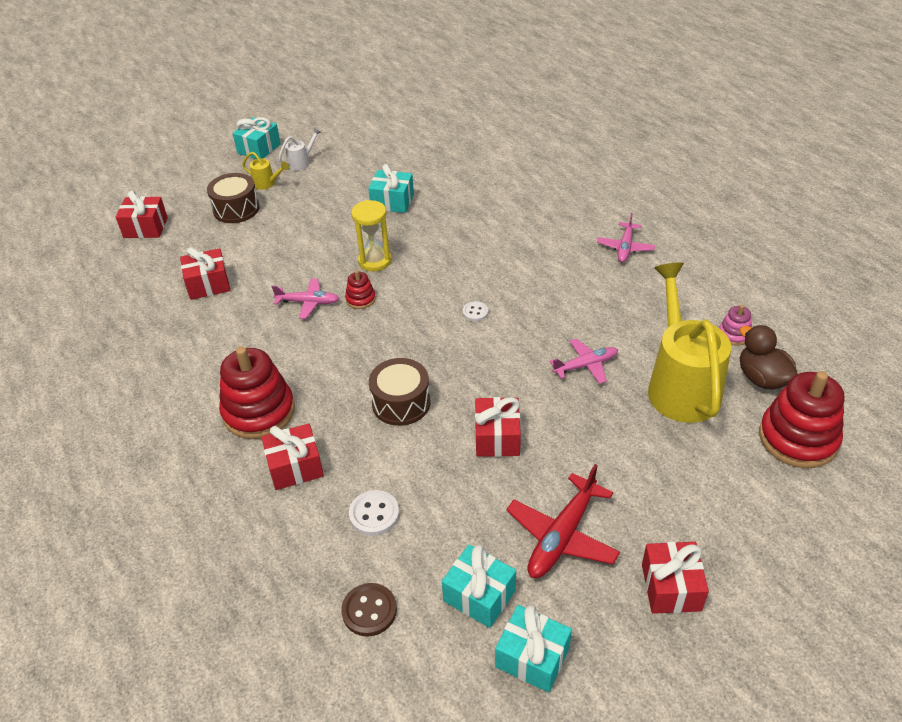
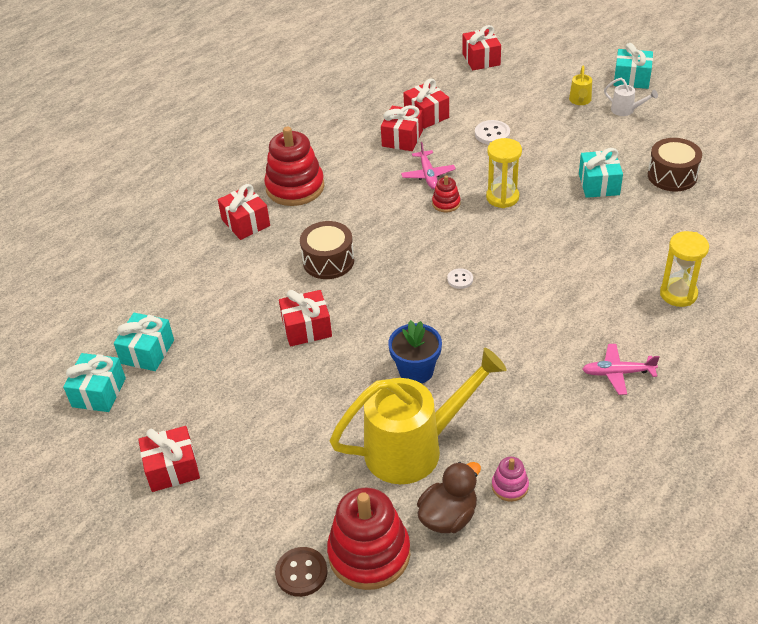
camera: 75 degrees right, 0 degrees up
brown drum [207,173,260,223] -> brown drum moved to [648,138,702,192]
brown button [341,583,397,637] -> brown button moved to [275,547,328,597]
white button [349,490,399,536] -> white button moved to [475,120,510,145]
red plane [506,464,620,578] -> none
pink plane [550,339,618,384] -> blue flower pot [388,320,442,384]
none -> red gift [381,105,423,151]
none -> yellow hourglass [660,231,709,307]

